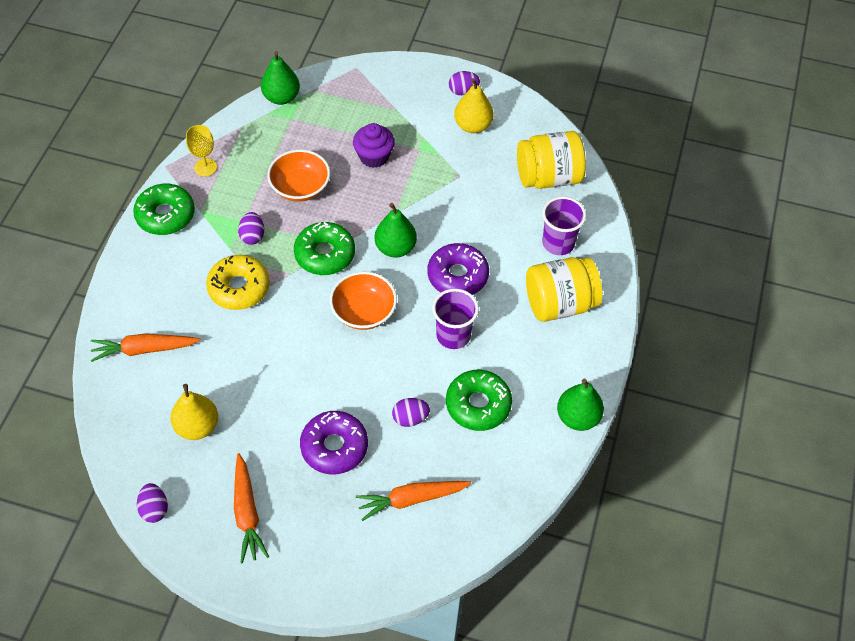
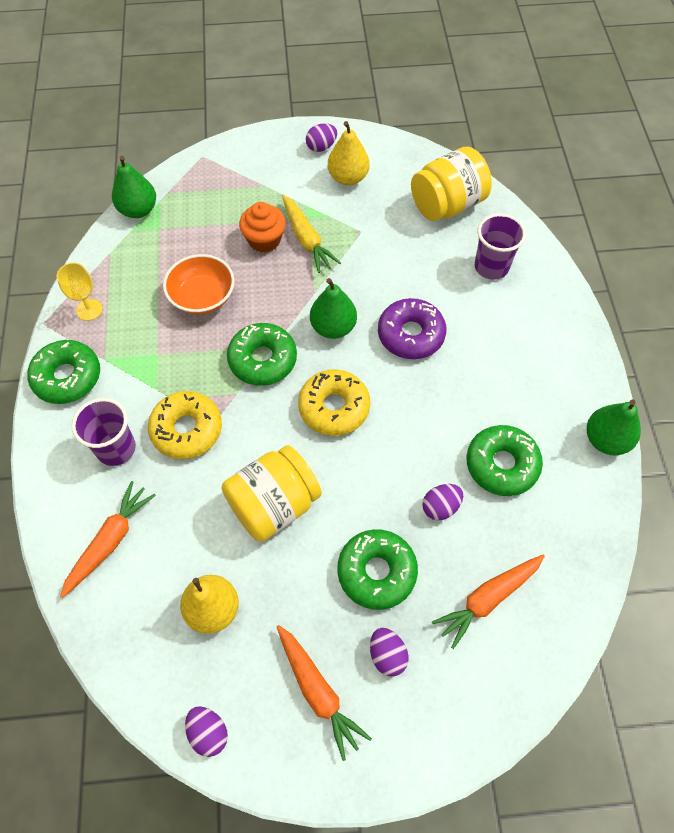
camera: 20 degrees left, 5 degrees up
orange carrot [91,334,200,362] -> orange carrot turned 150 degrees clockwise [60,481,156,598]
purple egg [238,212,264,245] -> purple egg moved to [370,628,409,677]
purple donut [300,411,368,474] -> green donut [337,529,418,610]
orange bowl [330,272,397,330] -> yellow donut [298,369,370,436]
purple cupcake [353,123,395,168] -> orange cupcake [239,202,286,253]
purple cup [432,289,479,349] -> purple cup moved to [72,398,136,466]
yellow jar [526,257,602,322] -> yellow jar moved to [221,445,322,542]
none -> yellow carrot [282,195,341,273]

